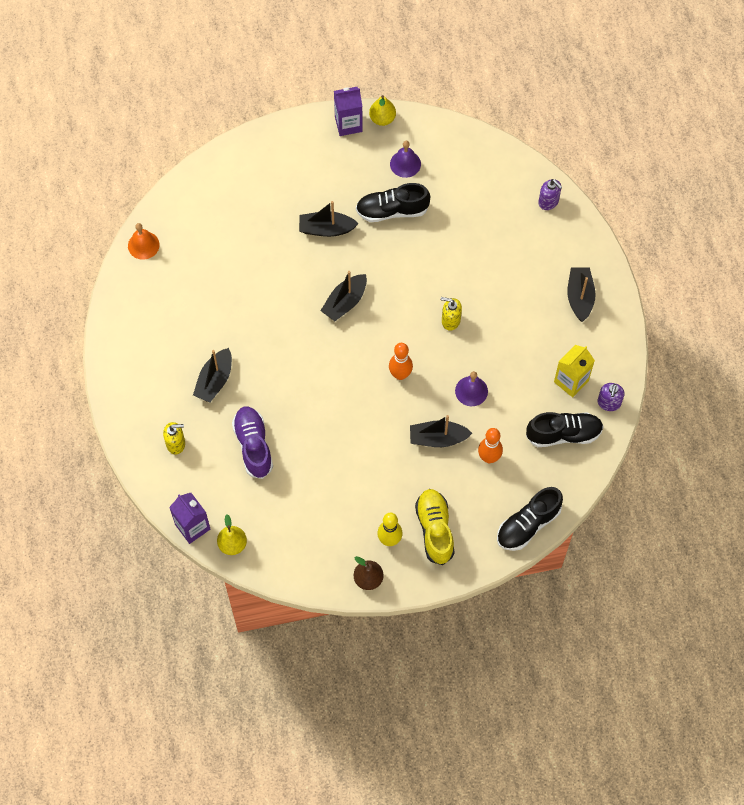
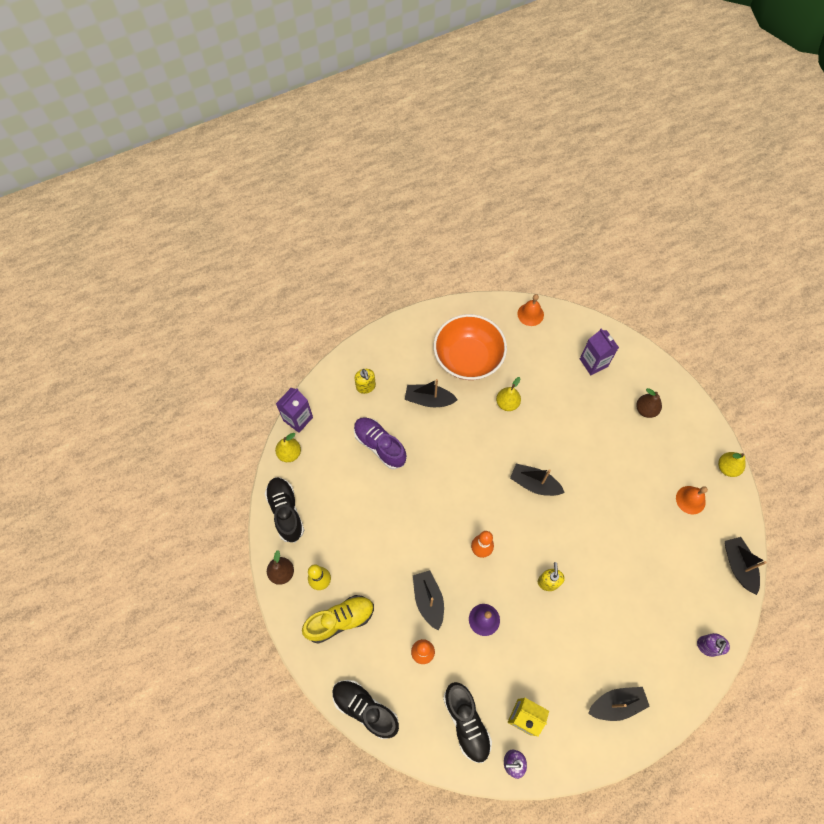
camera: 75 degrees right, 0 degrees up
purple shoe [232,406,273,479] -> purple shoe turned 105 degrees counterclockwise [354,417,407,469]
black boat [299,201,358,237] -> black boat moved to [725,537,767,595]
purple carton [334,87,363,136] -> purple carton moved to [580,329,619,375]
black shoe [356,183,430,222] -> black shoe moved to [265,477,304,543]
purple bell [390,141,421,178] -> orange bell [676,486,708,514]
none -> orange bowl [434,314,507,380]
none -> yellow pear [496,377,521,411]
none -> brown pear [636,388,662,418]

